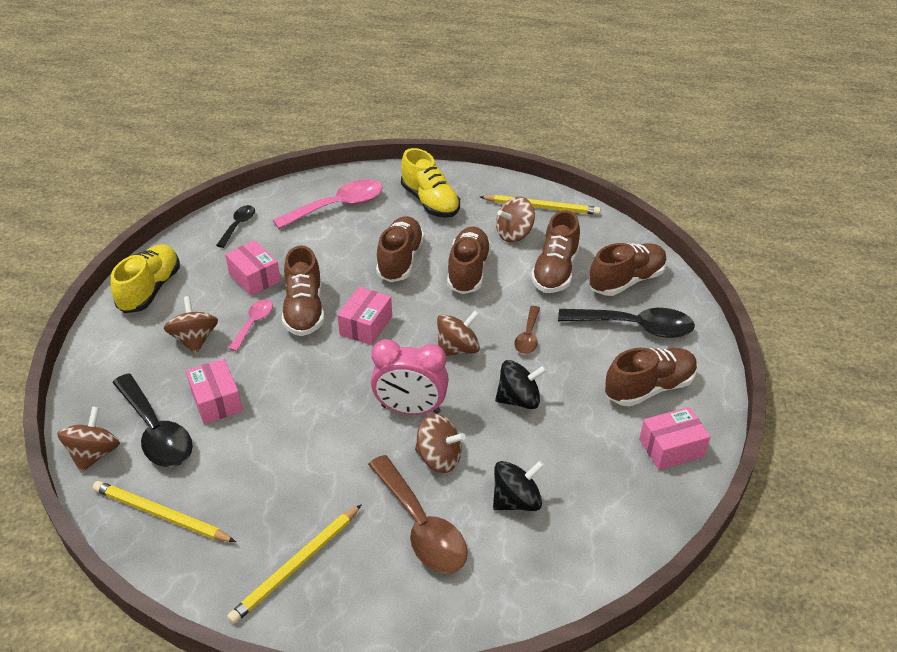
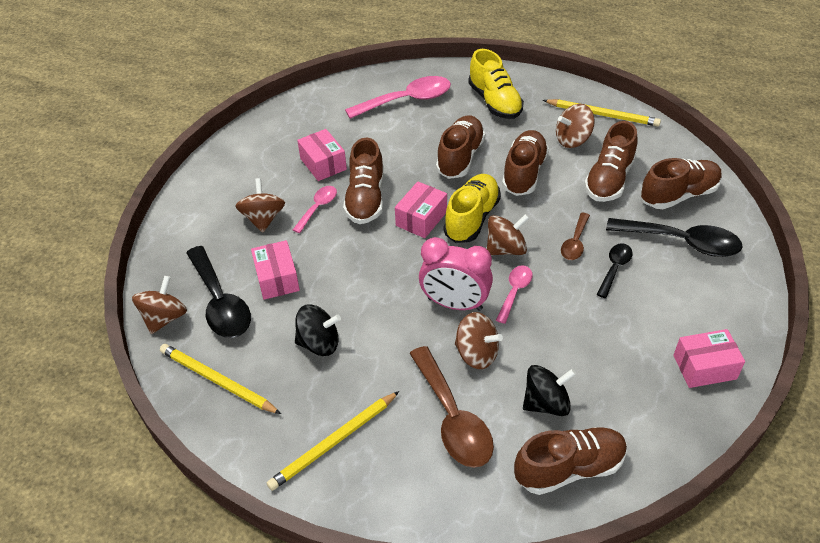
camera: 10 degrees right, 5 degrees up
yellow shoe [111,245,180,313] -> yellow shoe moved to [444,174,501,243]
black spoon [216,205,255,248] -> black spoon moved to [597,243,633,298]
black spinning top [495,360,547,409] -> black spinning top moved to [295,305,341,356]
brown shoe [605,348,698,407] -> brown shoe moved to [514,427,627,495]
none -> pink spoon [496,265,533,324]

